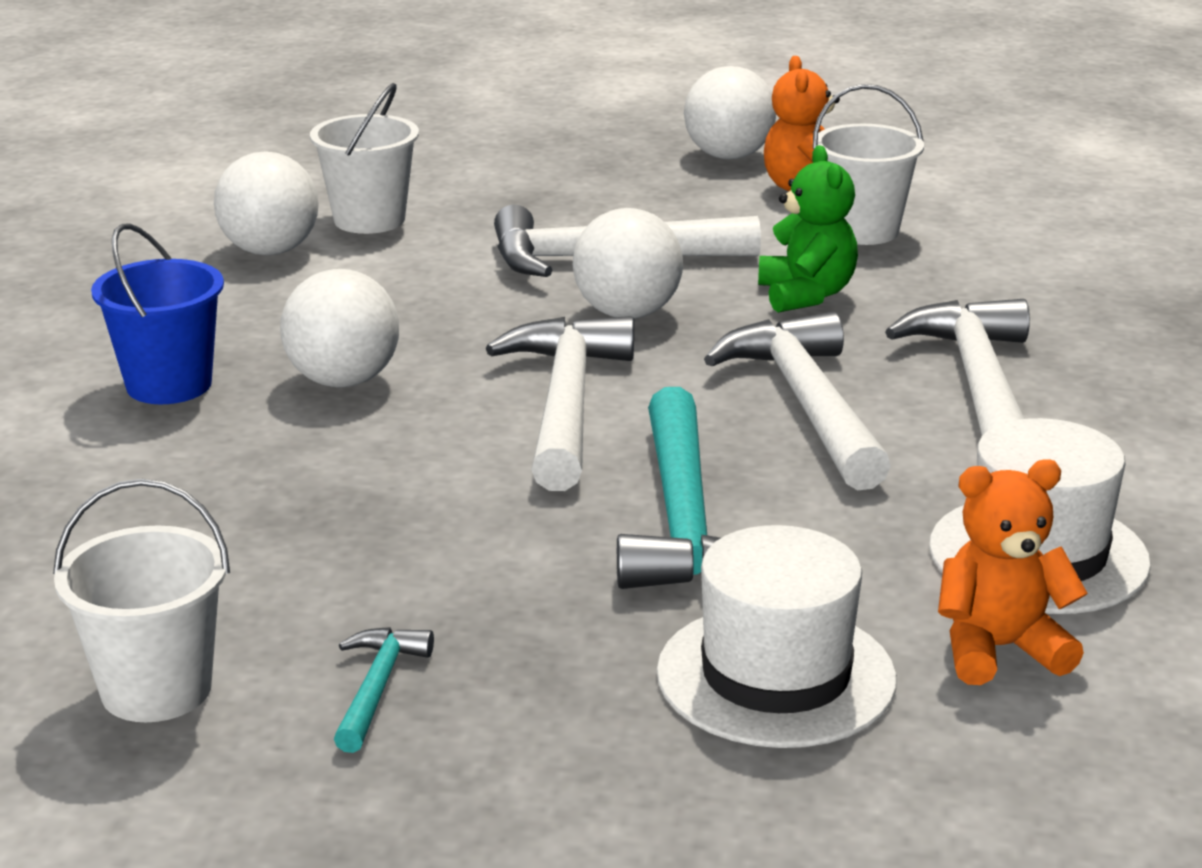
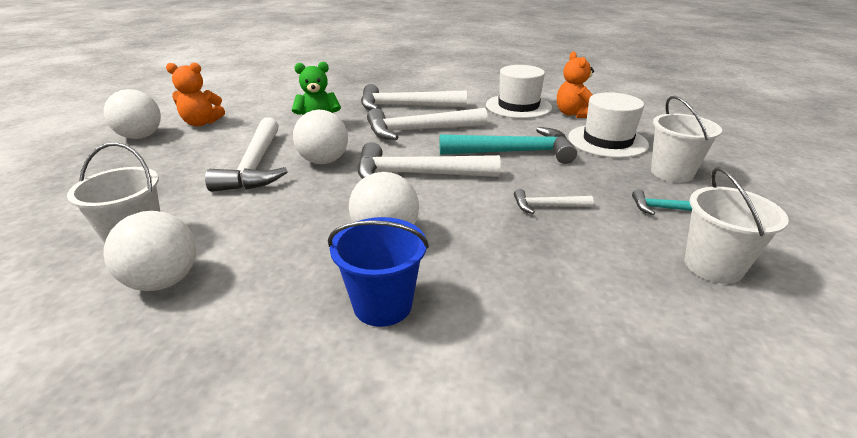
camera: 90 degrees left, 5 degrees up
white bucket [813,84,924,245] -> white bucket moved to [651,96,722,183]
none -> white hammer [514,189,594,214]

